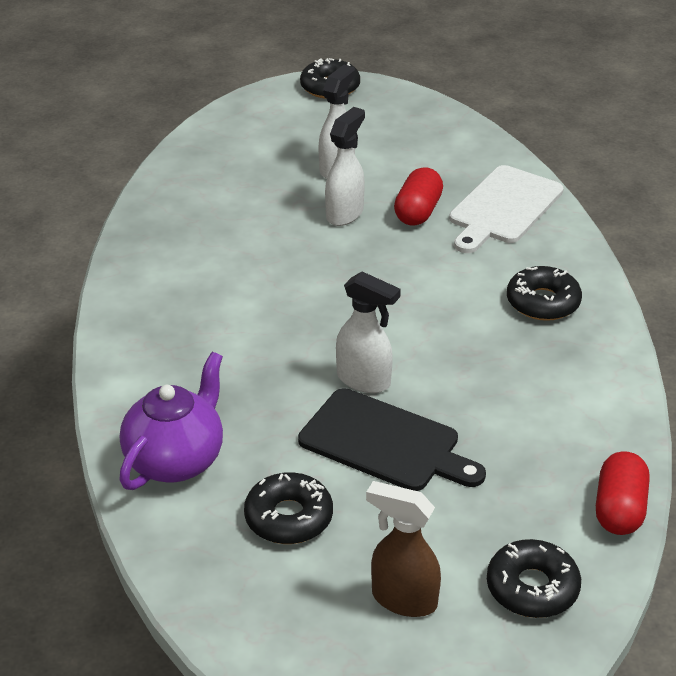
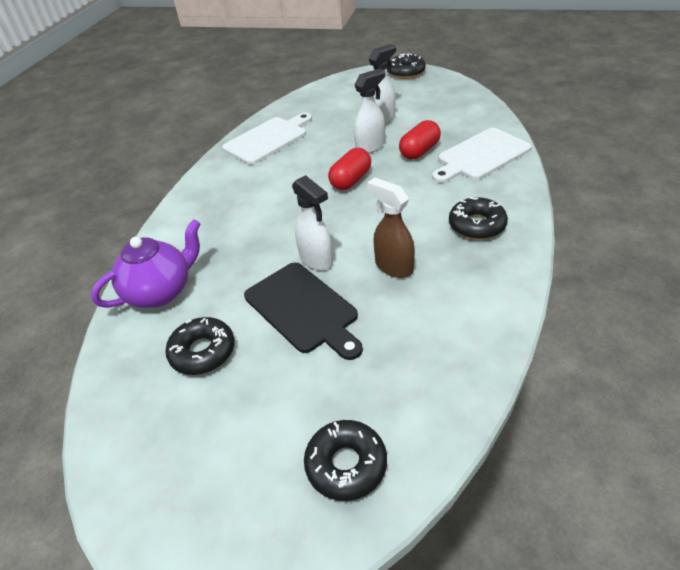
camera: 25 degrees right, 5 degrees up
brown spray bottle [366,481,441,617] -> brown spray bottle moved to [367,178,415,278]
red capsule [596,451,650,535] -> red capsule moved to [328,148,371,190]
none -> white cutting board [222,113,312,165]

